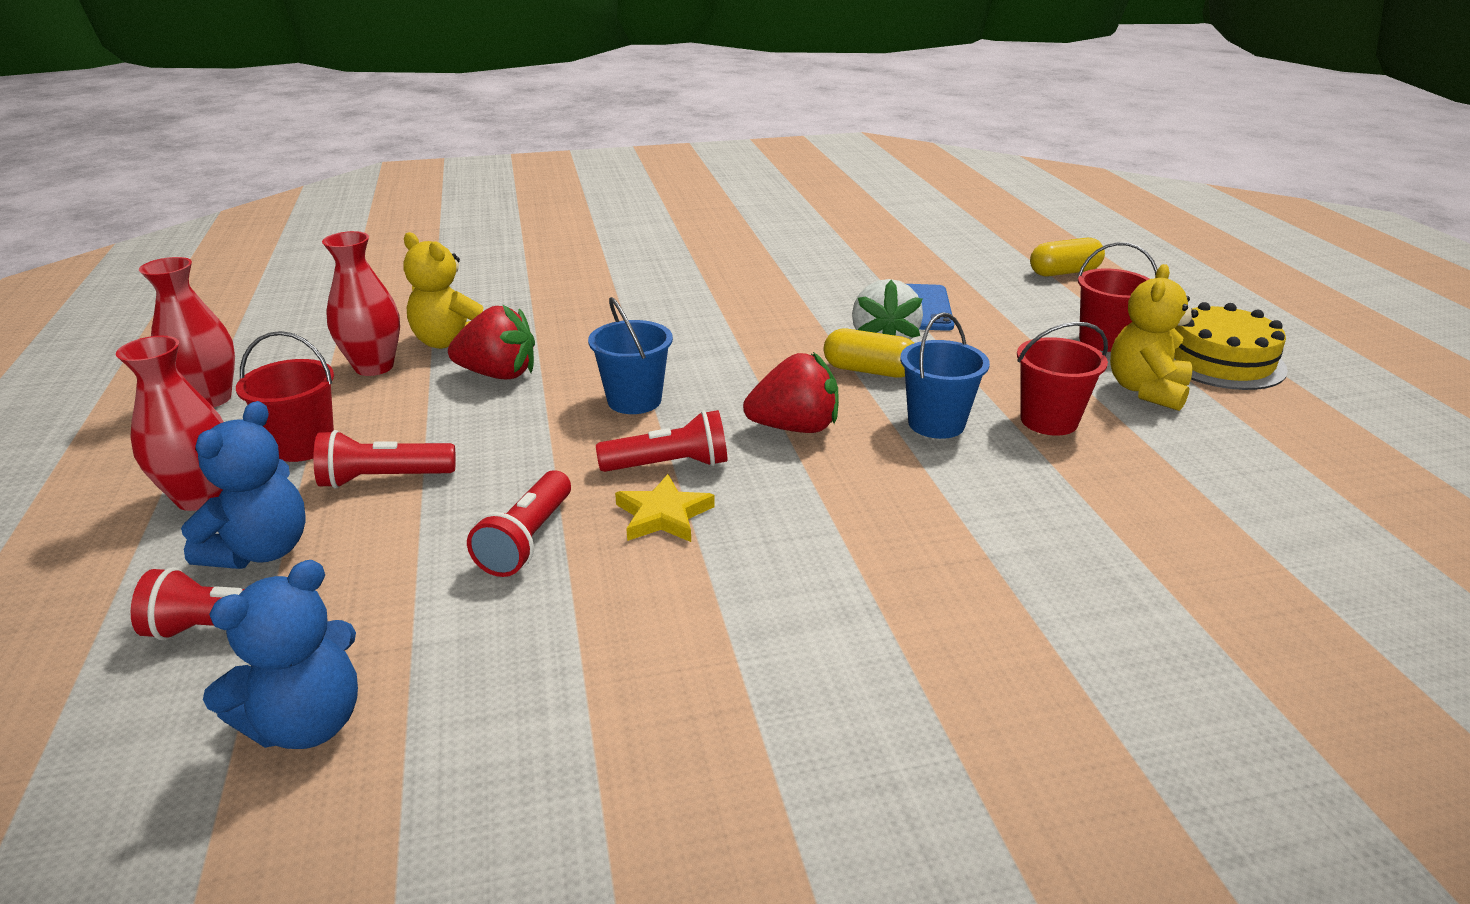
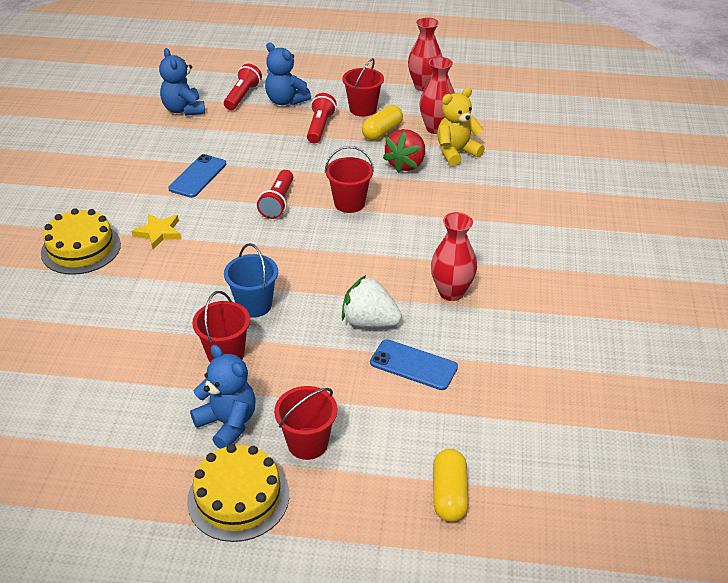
camera: 110 degrees right, 10 degrees up
red vase [116,336,224,511] -> red vase moved to [431,212,477,301]
red flashlight [467,471,571,577] -> none
blue bucket [588,297,673,414] -> red bucket [325,146,374,213]
yellow star [615,474,715,542] -> yellow star moved to [132,214,182,249]
red strawberry [743,352,839,433] -> none
yellow capsule [824,329,914,377] -> yellow capsule moved to [362,105,403,140]
yellow teddy bear [1110,264,1199,411] -> blue teddy bear [190,345,256,449]
none -> yellow cake [41,208,121,275]
none -> blue phone [168,154,227,198]

